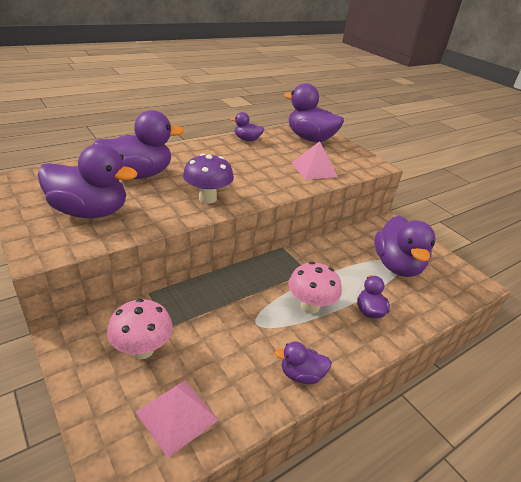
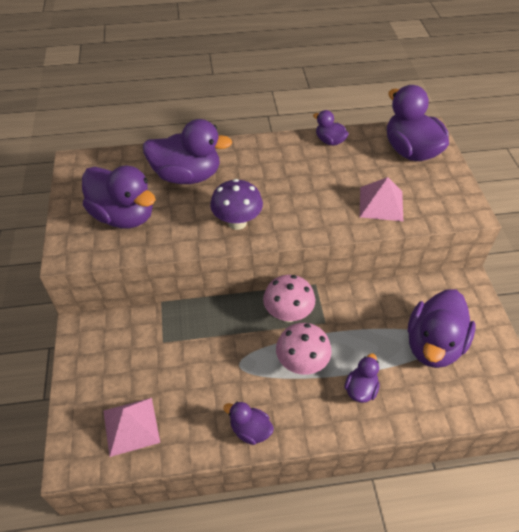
camera: 30 degrees right, 15 degrees up
pink mushroom [107,299,173,359] -> pink mushroom moved to [263,275,315,322]

